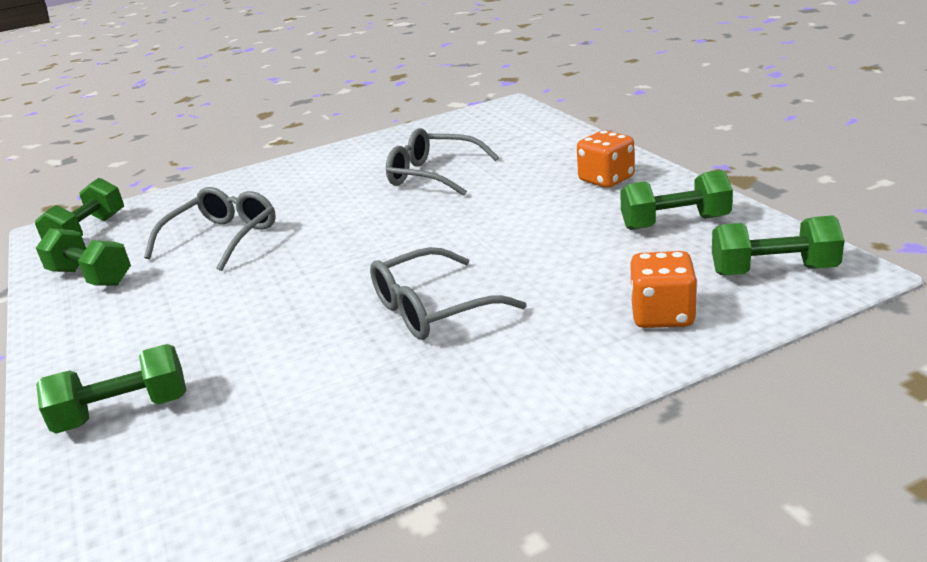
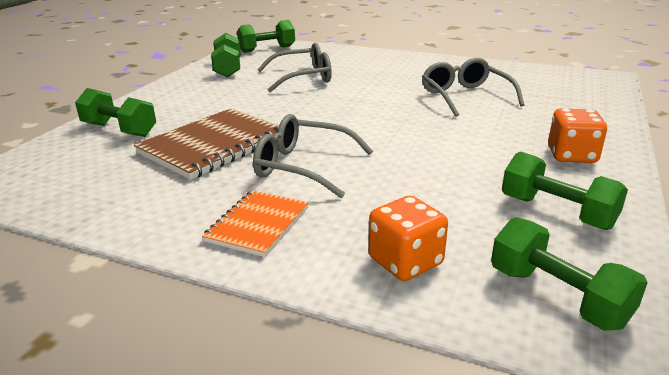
camera: 45 degrees right, 0 degrees up
none -> brown notebook [134,108,279,180]
none -> orange notebook [202,190,308,257]

